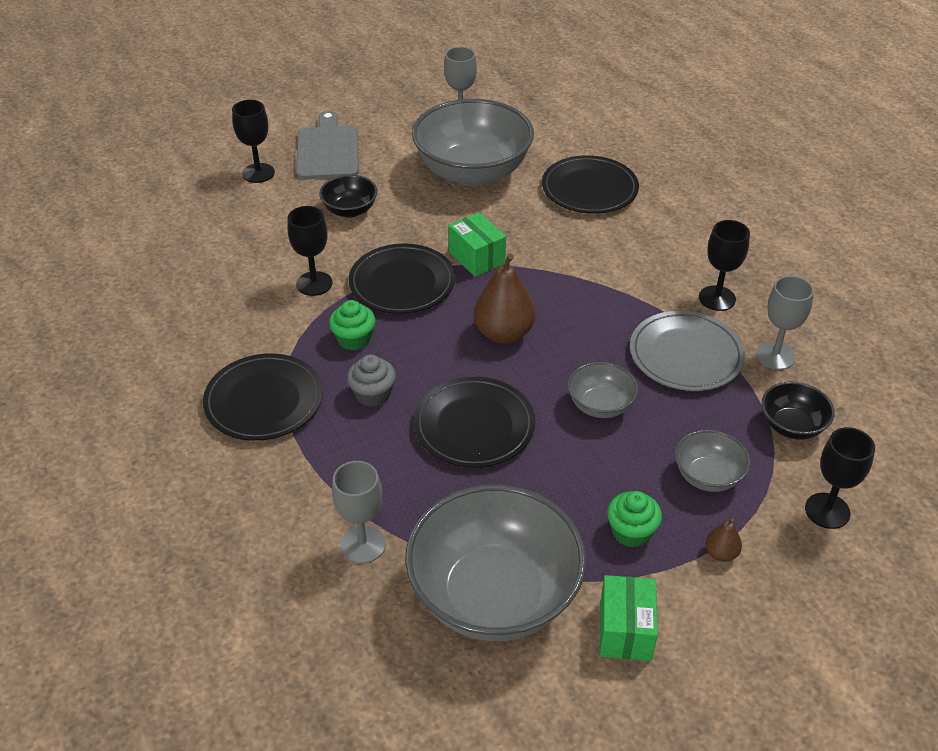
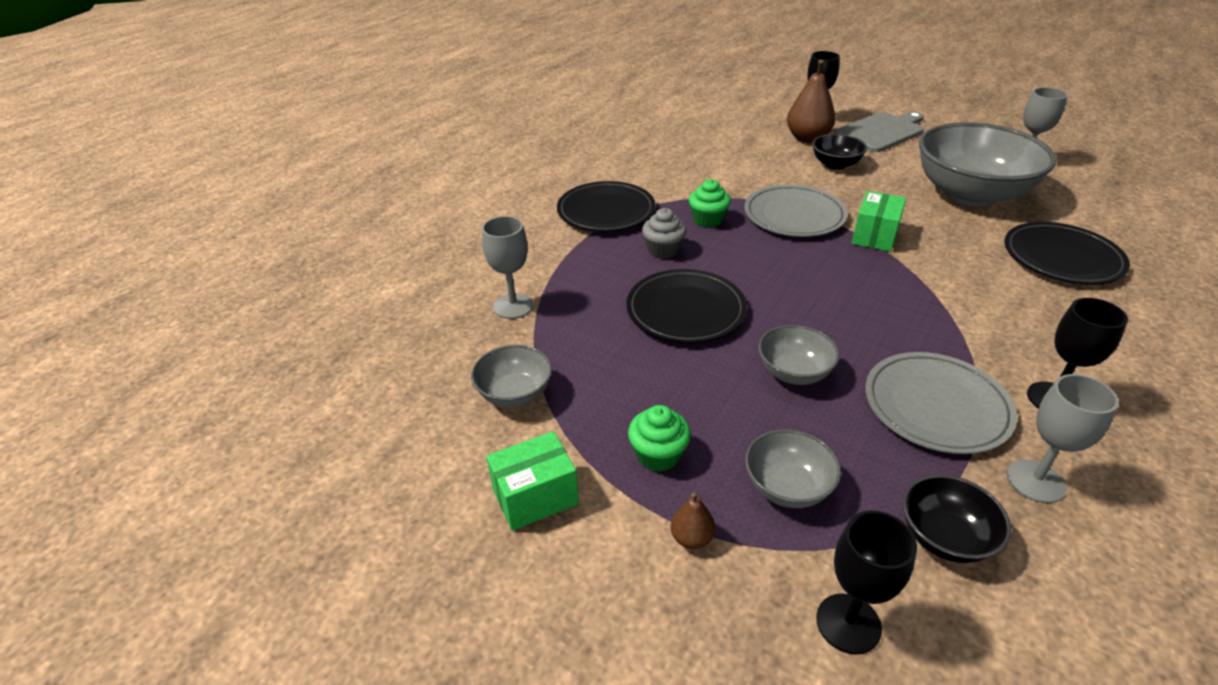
camera: 60 degrees right, 5 degrees down
black goblet [287,206,332,296] -> none
black plate [349,243,455,314] -> grey plate [744,185,848,237]
grey bowl [405,485,586,641] -> grey bowl [471,345,552,407], size x0.46
brown pear [474,253,535,343] -> brown pear moved to [787,60,835,143]

